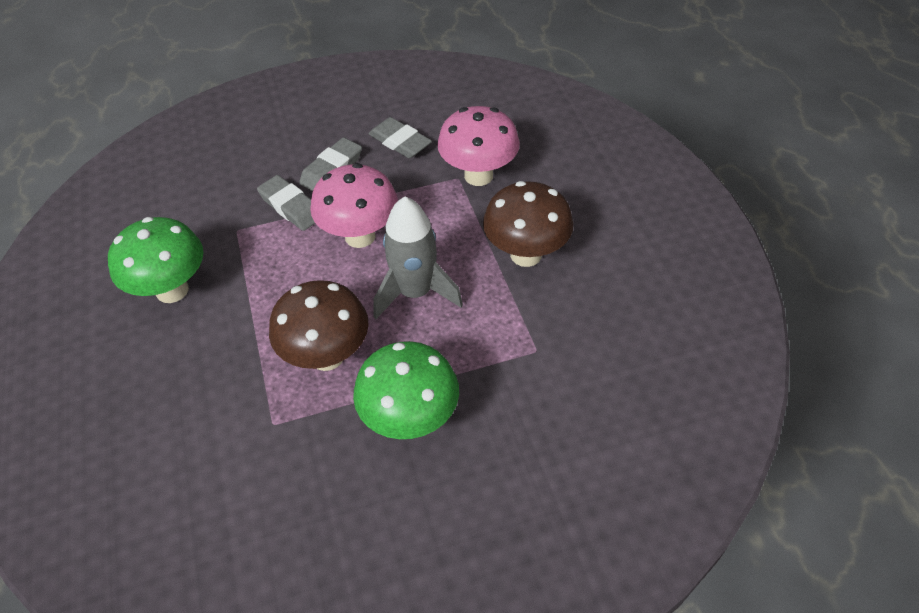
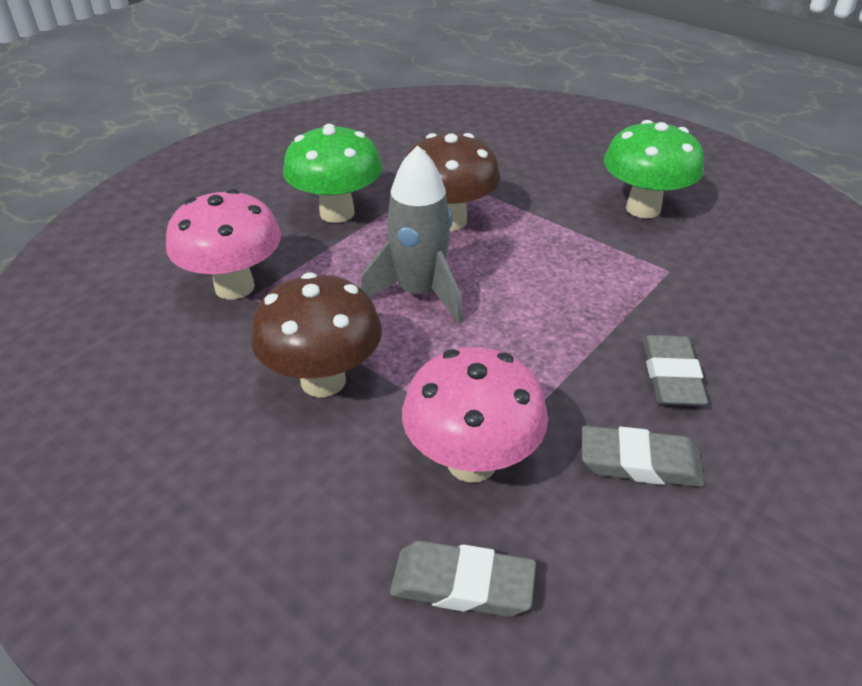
camera: 145 degrees right, 10 degrees down
grey eraser [257,175,315,231] -> grey eraser moved to [390,540,536,617]
pink mushroom [310,163,398,248] -> pink mushroom moved to [166,189,281,300]

